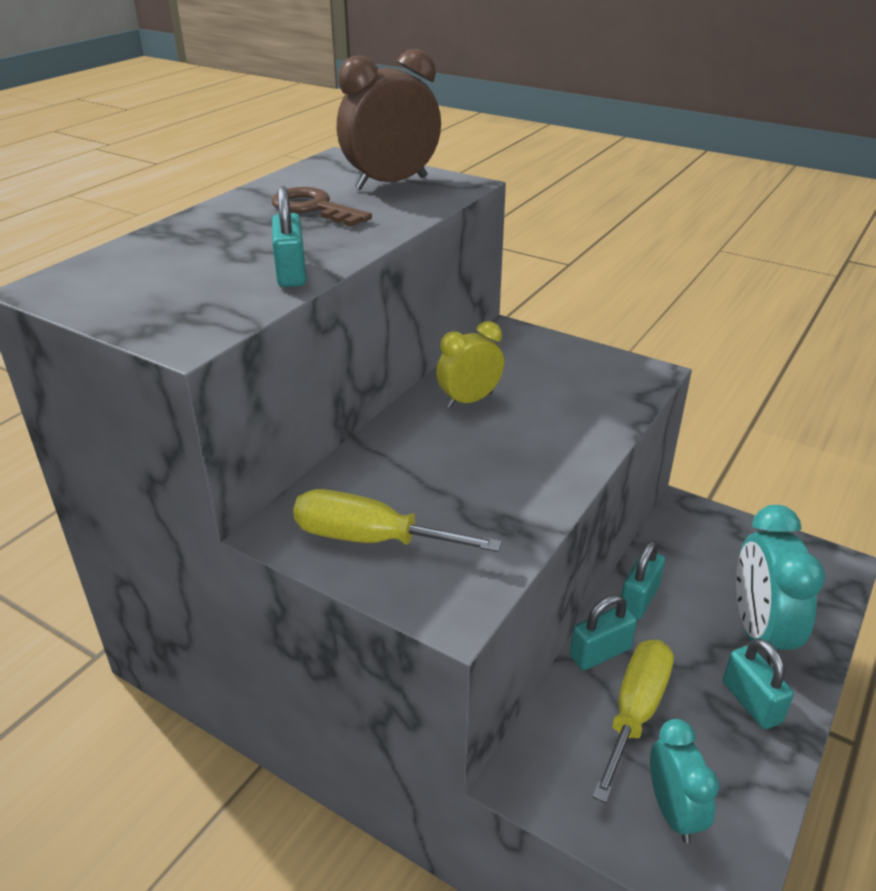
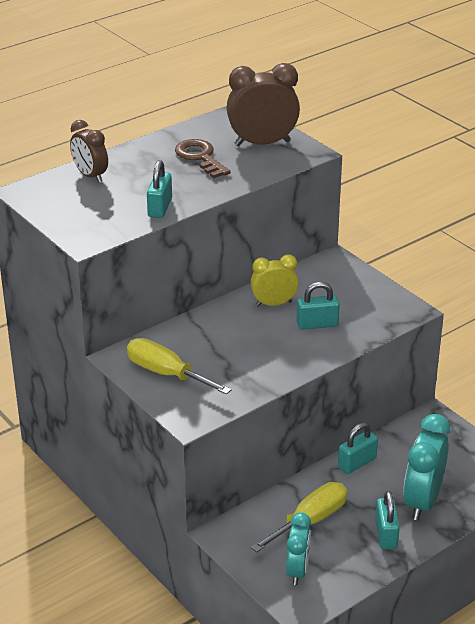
camera: 20 degrees right, 0 degrees up
turquoise padlock [570,594,637,670] -> turquoise padlock moved to [297,282,340,330]
none -> brown clock [70,120,108,183]

